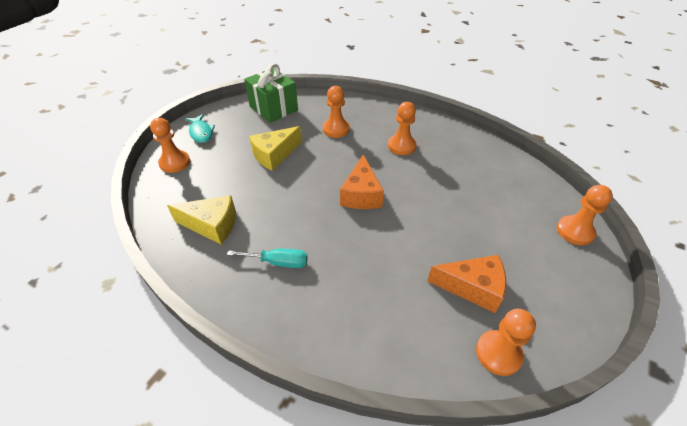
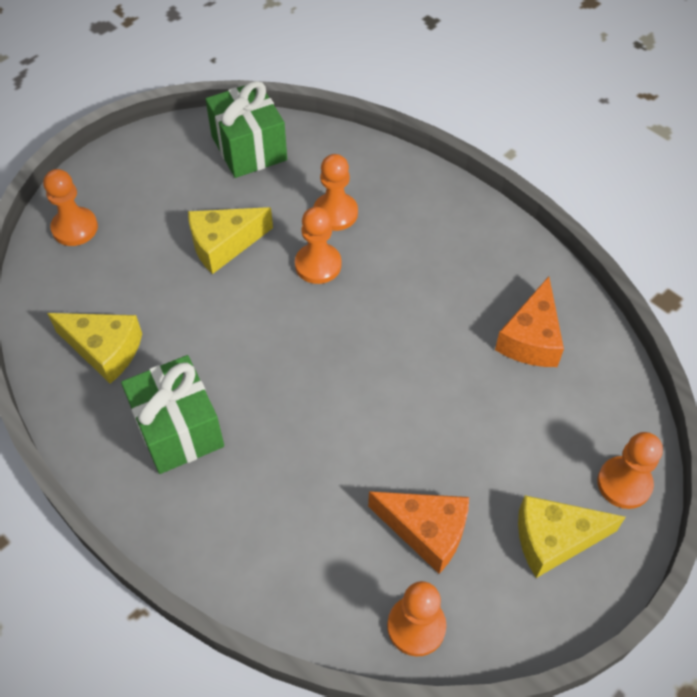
camera: 15 degrees right, 10 degrees up
turquoise fish [186,114,215,143] -> none
turquoise screwdriver [227,249,308,268] -> green gift [121,355,224,474]
orange cheese [340,154,384,209] -> orange cheese moved to [495,276,564,367]
orange pawn [388,102,417,155] -> orange pawn moved to [295,207,342,284]
none -> yellow cheese [518,495,626,578]

